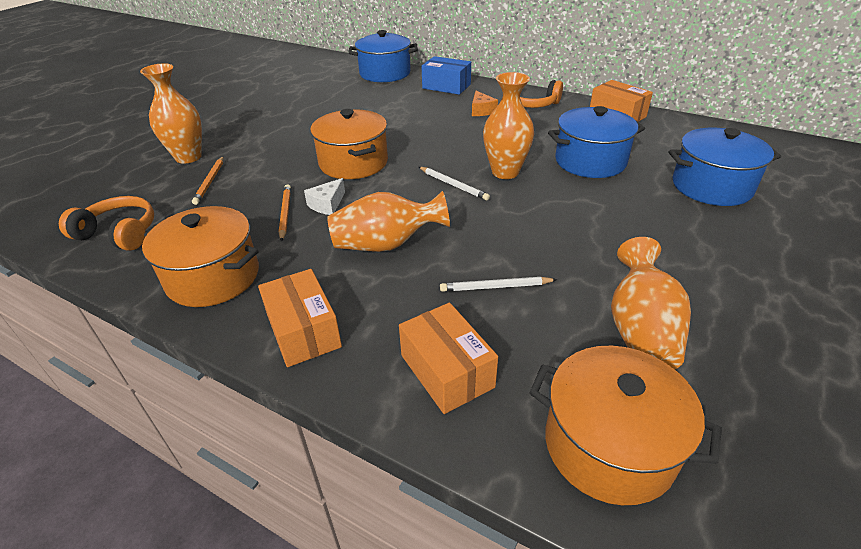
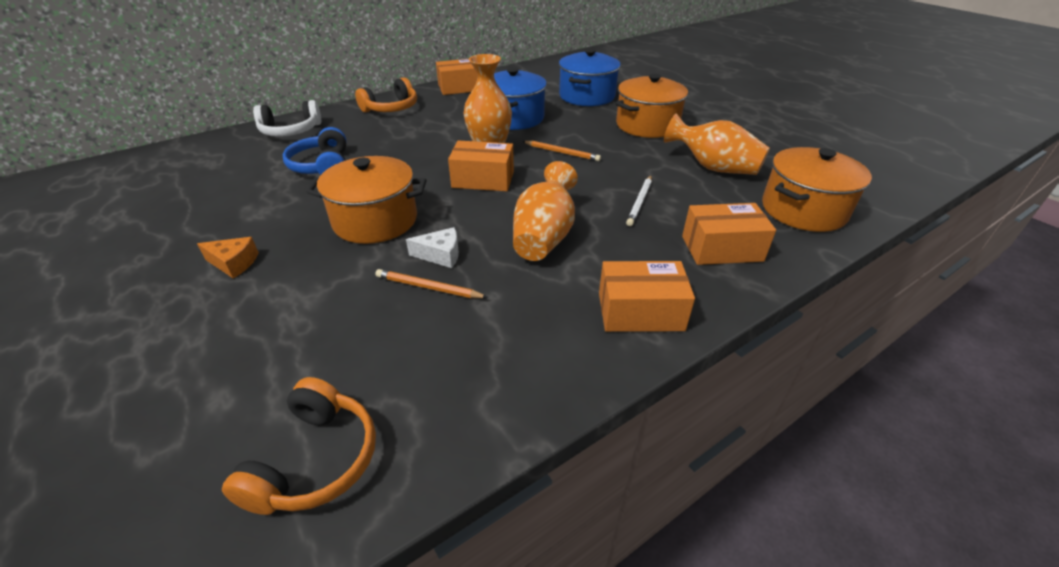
camera: 65 degrees left, 0 degrees up
orange headphones [59,196,154,251] -> orange headphones turned 150 degrees clockwise [222,377,376,515]
orange vase [140,63,202,164] -> none
orange pot [142,206,259,307] -> orange pot moved to [615,74,688,138]
orange pencil [192,156,224,205] -> orange pencil moved to [522,141,601,161]
white cheese [304,178,345,215] -> white cheese turned 60 degrees counterclockwise [406,227,459,268]
blue pot [348,30,418,82] -> none
white pencil [419,167,490,201] -> orange box [448,141,514,191]
blue box [422,56,471,95] -> white headphones [253,100,321,137]
orange cheese [472,91,498,116] -> orange cheese moved to [197,237,259,279]
none -> blue headphones [283,127,346,175]

